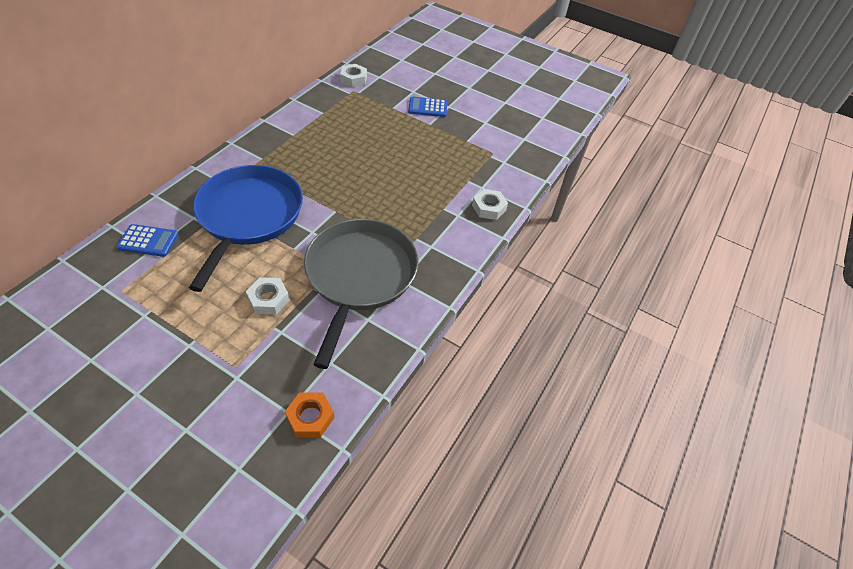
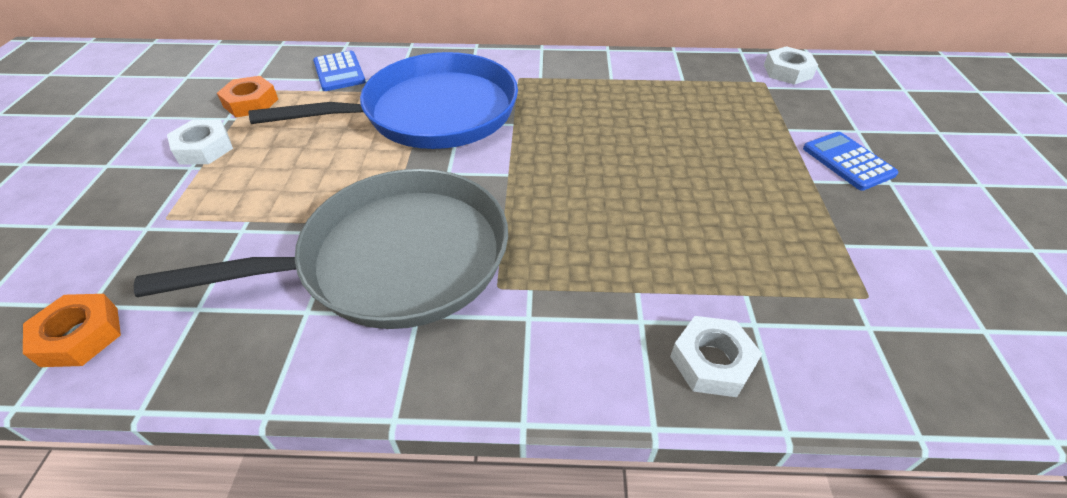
camera: 65 degrees right, 5 degrees down
white nut [246,277,290,314] -> white nut moved to [167,120,233,165]
none -> orange nut [217,76,278,117]

